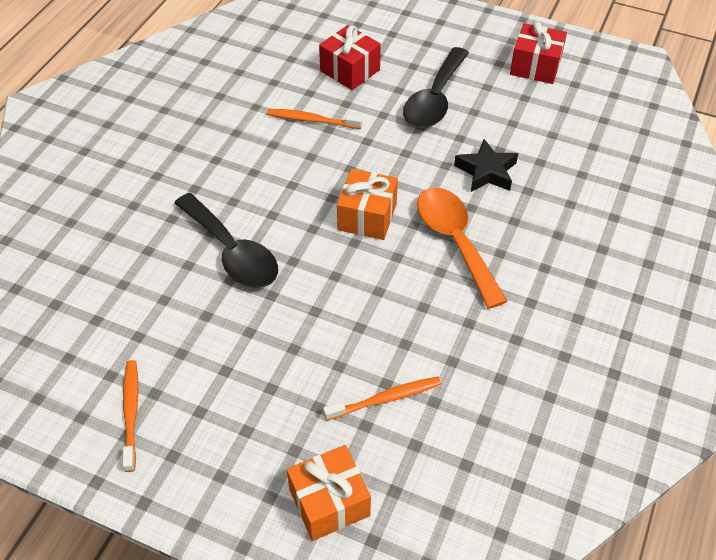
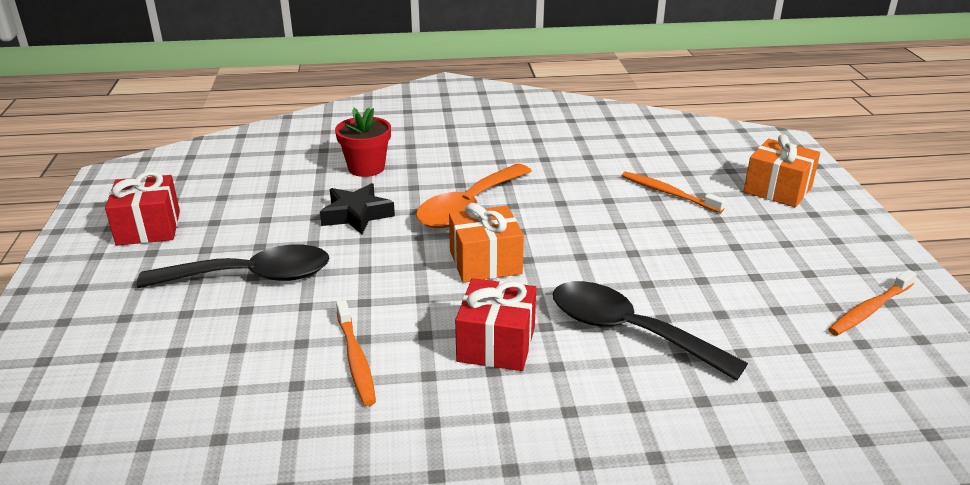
camera: 120 degrees left, 20 degrees down
black spoon [174,193,278,288] -> black spoon turned 75 degrees counterclockwise [553,281,748,381]
red gift [319,25,381,90] -> red gift moved to [455,278,536,371]
none -> red flower pot [335,108,391,177]

